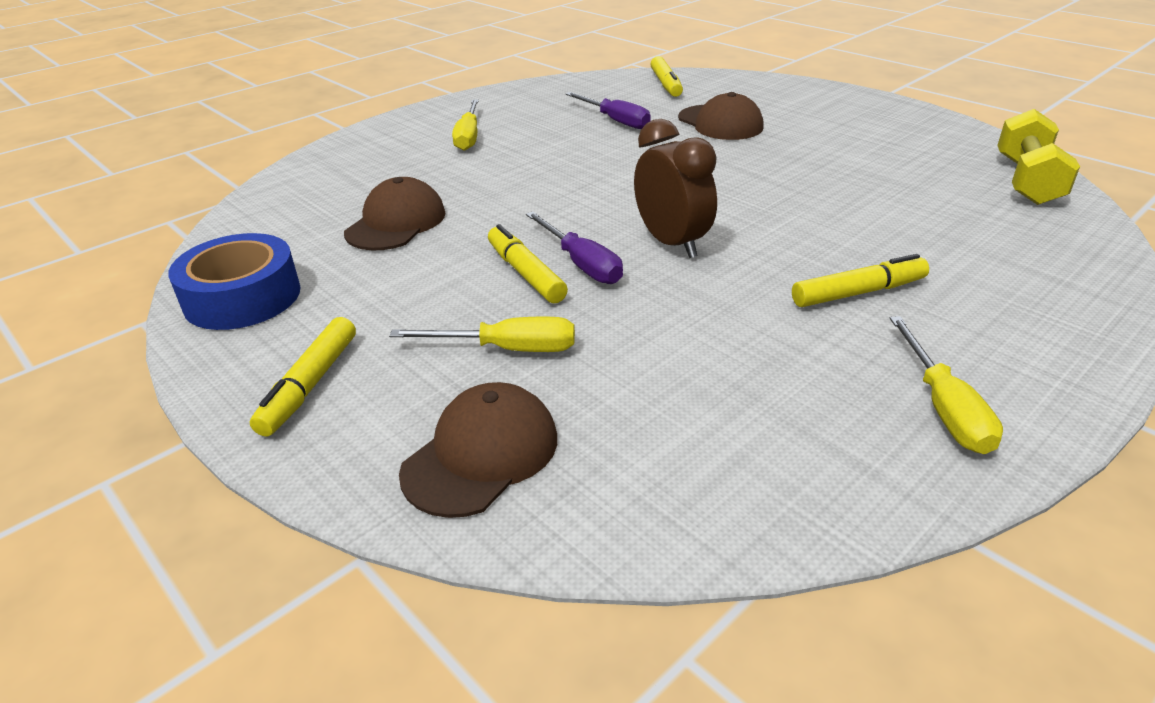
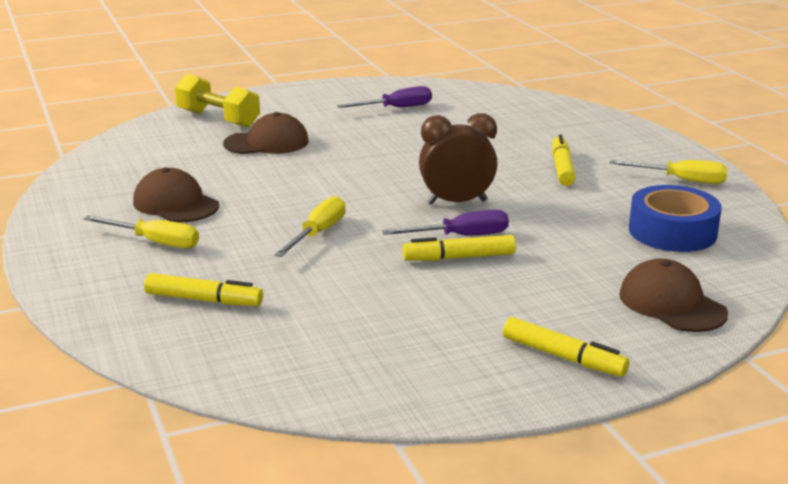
camera: 70 degrees left, 10 degrees down
blue tape [168,233,301,330] -> blue tape moved to [629,185,722,252]
brown cap [344,177,446,251] -> brown cap moved to [133,167,219,223]
yellow screwdriver [389,317,575,352] -> yellow screwdriver moved to [274,196,346,257]
purple screwdriver [565,92,651,129] -> purple screwdriver moved to [337,86,432,108]
yellow marker [650,56,683,97] -> yellow marker moved to [144,273,263,306]
yellow dumbbell [997,109,1080,205] -> yellow dumbbell moved to [175,74,260,128]

